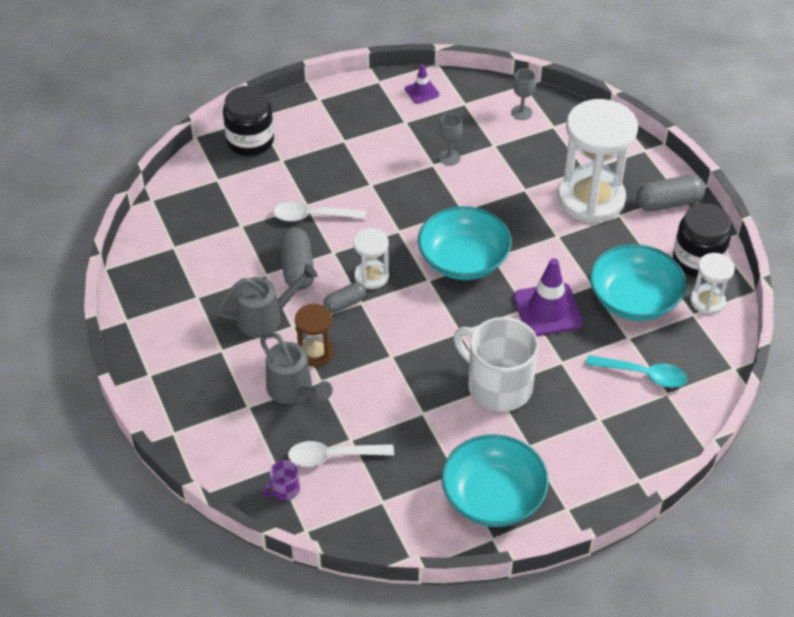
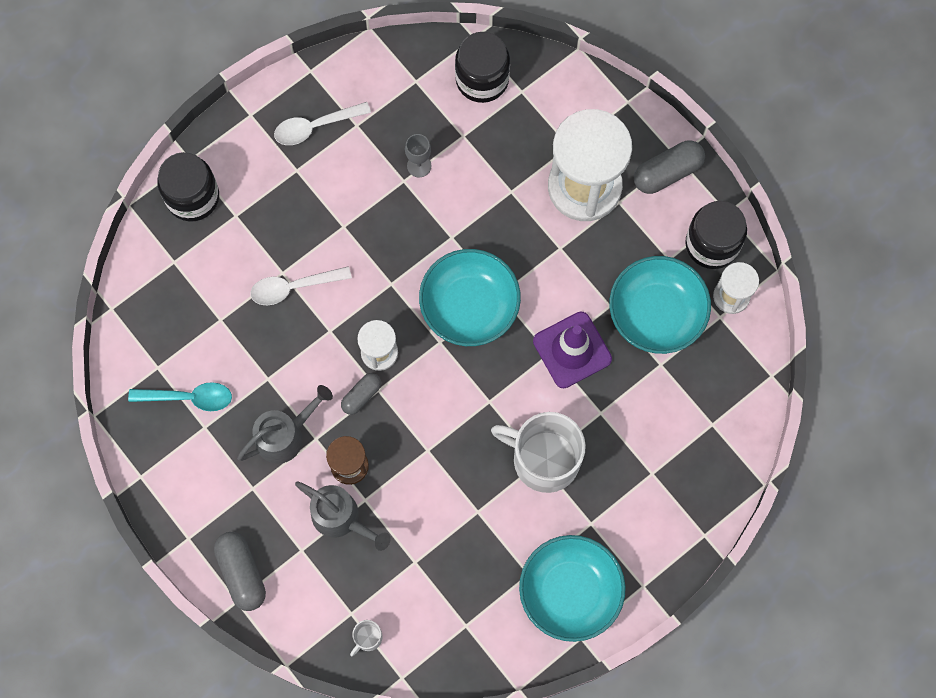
camera: 15 degrees left, 25 degrees up
purple mug [263,460,300,501] -> white mug [350,620,383,656]
grey capsule [280,228,314,290] -> grey capsule moved to [214,532,266,611]
white spoon [288,441,394,466] -> white spoon moved to [274,102,371,145]
purple traffic cone [405,64,439,104] -> none
grey goblet [511,69,536,120] -> black jar [455,32,510,103]
turquoise spoon [586,355,687,388] -> turquoise spoon moved to [128,382,232,411]

